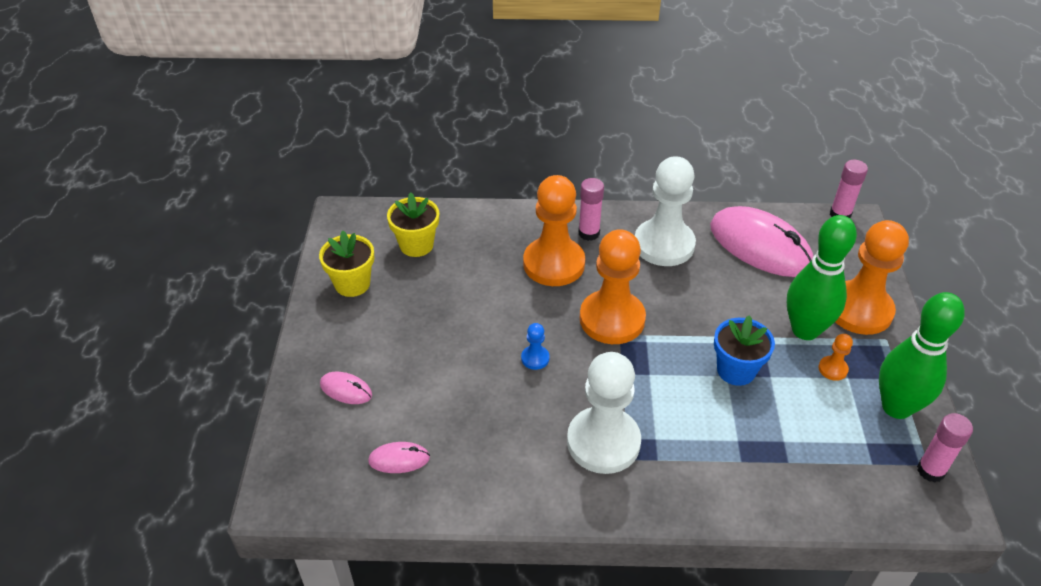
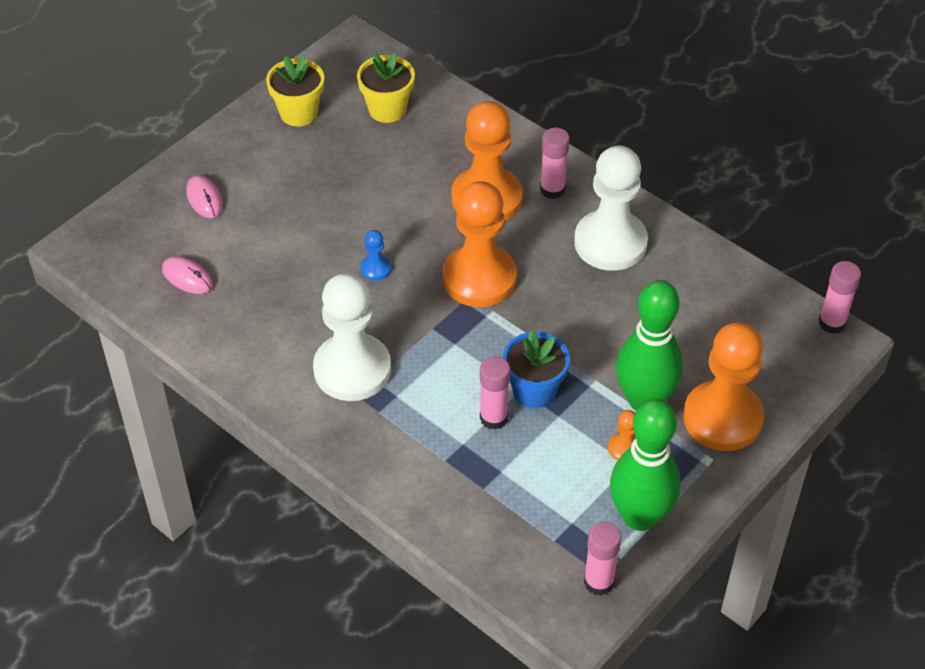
camera: 40 degrees right, 5 degrees up
pink mouse [710,206,813,277] -> none
none -> pink glue stick [480,356,510,430]

